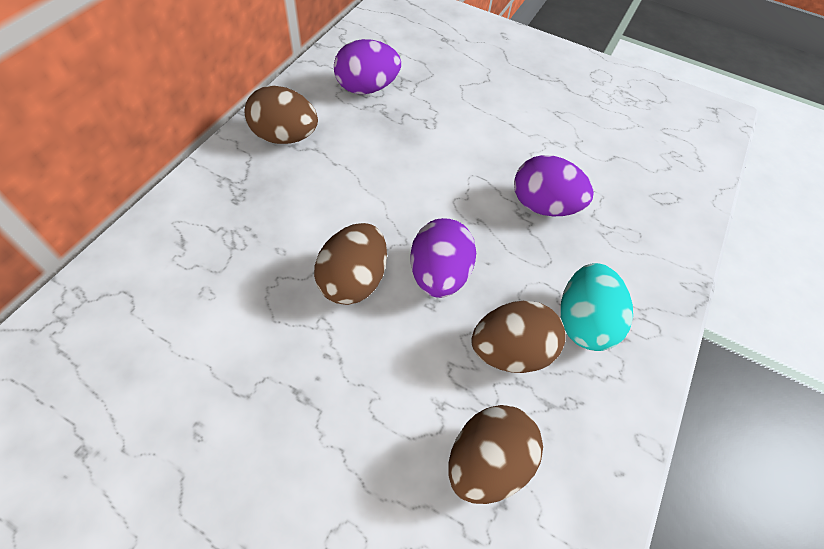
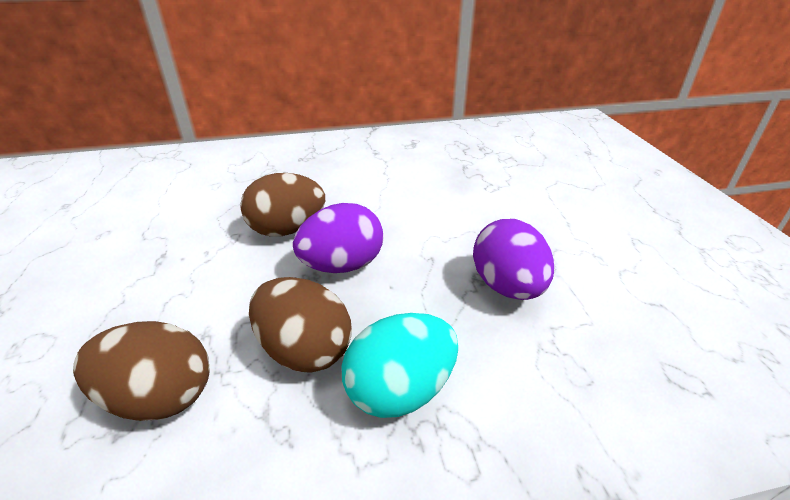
camera: 55 degrees right, 20 degrees down
brown egg [245,85,318,144] -> none
purple egg [334,39,401,94] -> none

